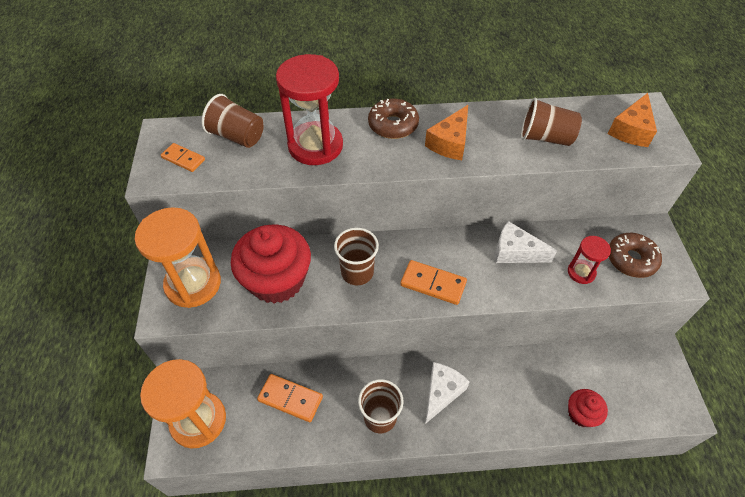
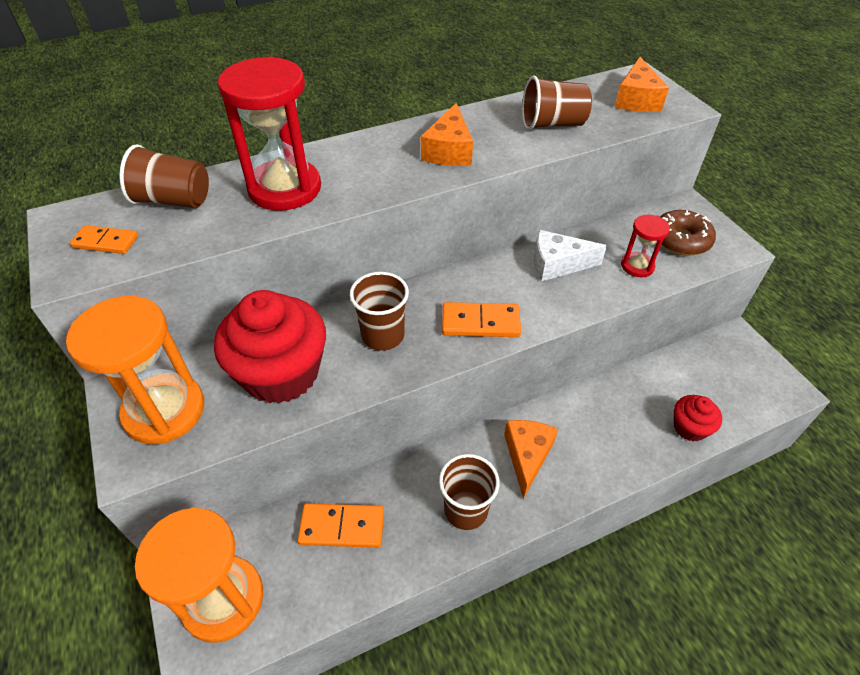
camera: 20 degrees left, 5 degrees down
brown donut [368,98,419,139] -> none
white cheese [425,362,470,424] -> orange cheese [504,420,558,499]

